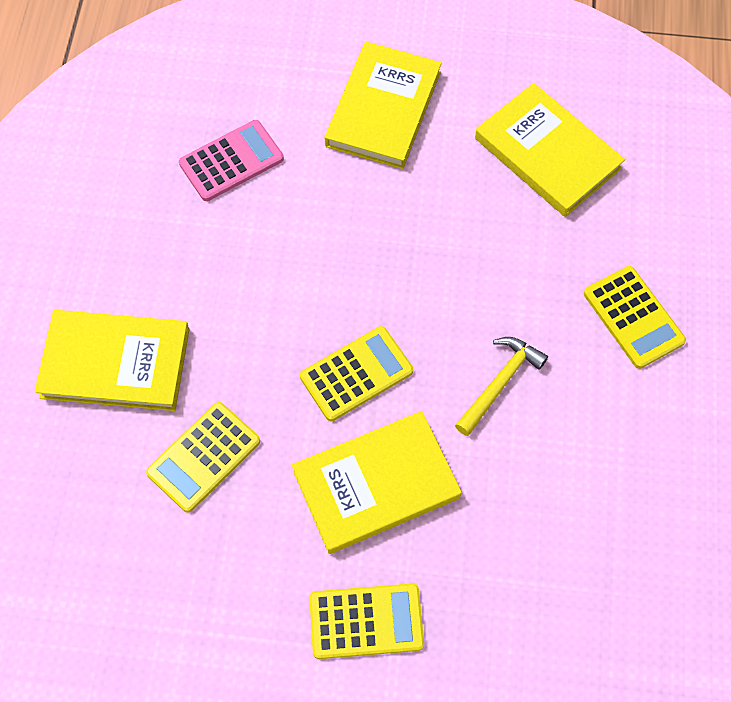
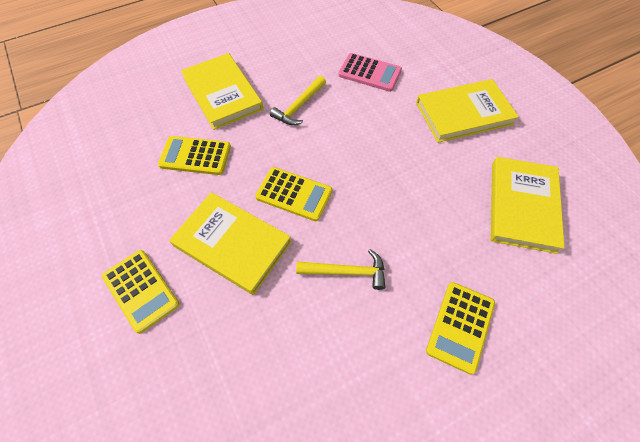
camera: 55 degrees right, 5 degrees down
none -> yellow hammer [270,76,326,125]

